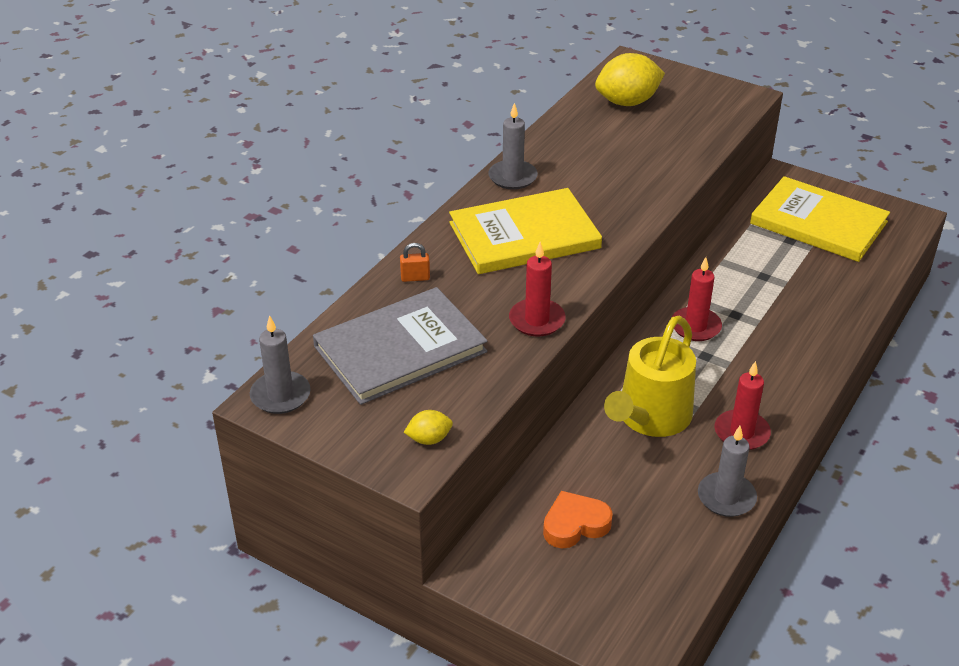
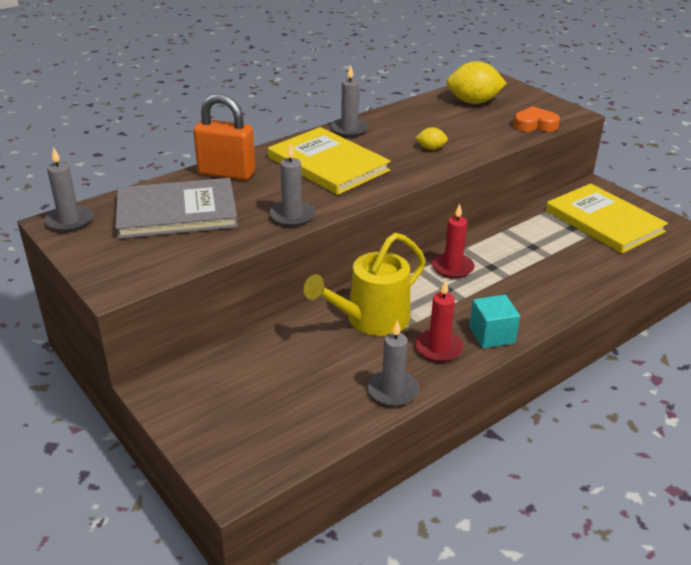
camera: 20 degrees right, 5 degrees down
orange padlock [400,243,430,282] -> orange padlock [193,94,255,180], size x2.45
yellow lemon [404,410,453,445] -> yellow lemon moved to [416,127,448,150]
yellow book [449,188,602,274] -> yellow book turned 45 degrees clockwise [268,127,391,195]
red candle [509,242,566,336] -> grey candle [269,144,315,227]
orange heart [543,491,613,549] -> orange heart moved to [513,106,560,132]
none -> turquoise cube [469,295,520,348]

